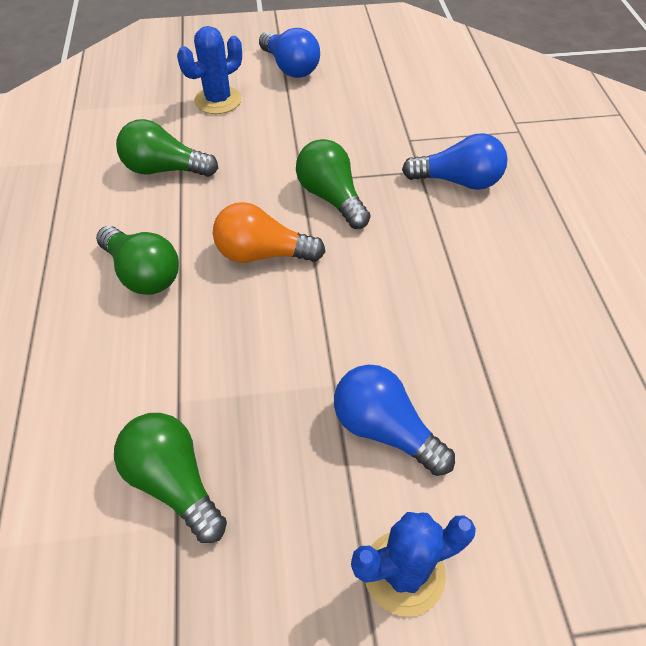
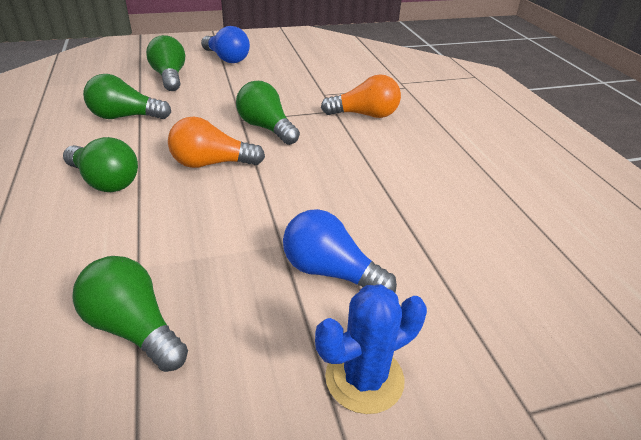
camera: 10 degrees left, 15 degrees down
blue cactus [177,26,242,114] -> green light bulb [146,35,185,91]
blue light bulb [402,133,507,190] -> orange light bulb [321,74,401,118]

